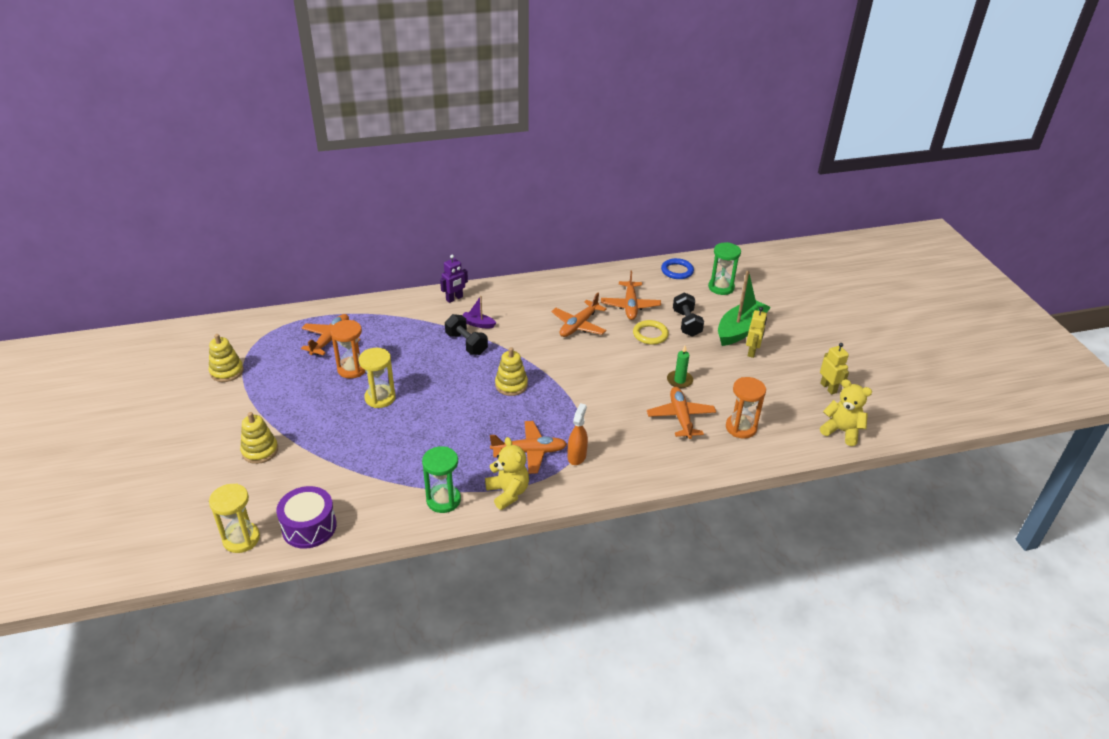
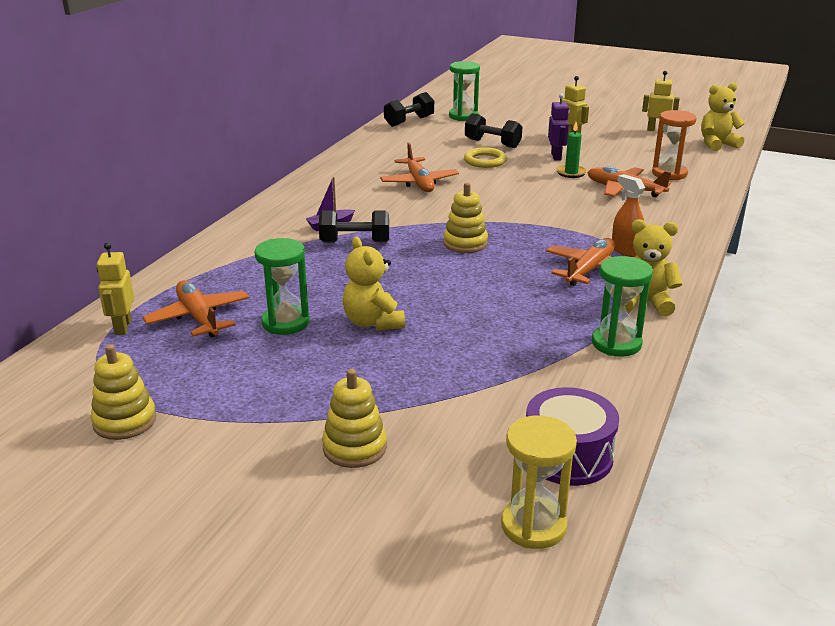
camera: 50 degrees left, 10 degrees down
orange hourglass [330,320,366,378] -> green hourglass [255,238,310,335]
yellow hourglass [359,348,396,408] -> yellow teddy bear [343,237,405,331]
purple robot [440,255,468,303] -> purple robot moved to [548,93,569,160]
orange plane [601,270,661,320] -> none
blue ring [661,258,694,279] -> black dumbbell [384,92,434,127]
green boat [718,271,771,346] -> none
none -> yellow robot [97,242,134,335]

